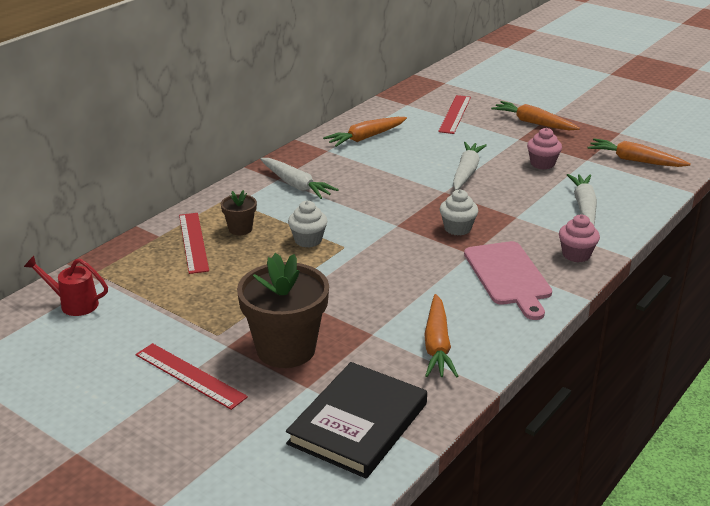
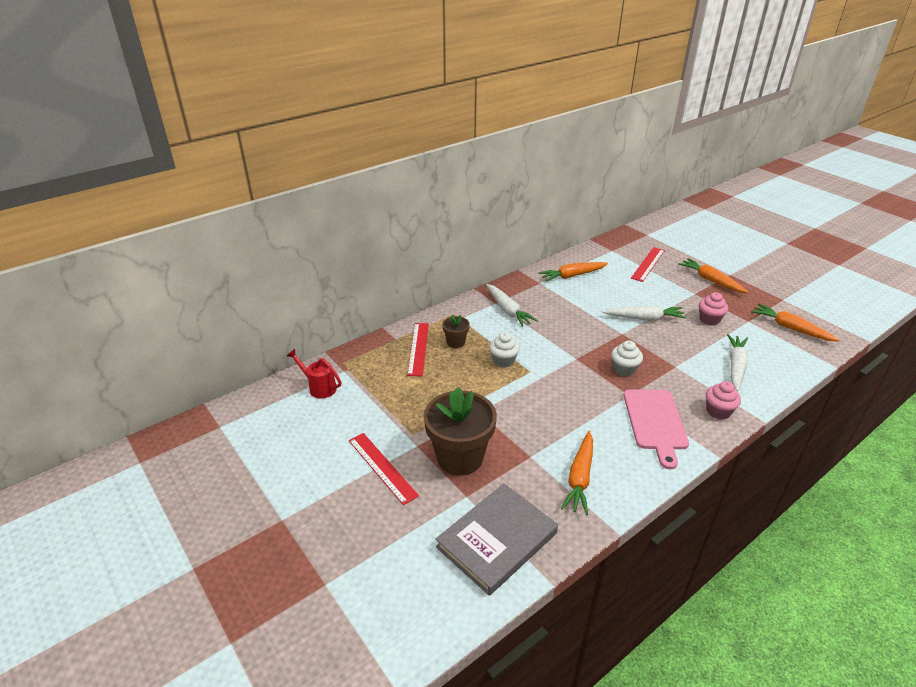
camera: 15 degrees right, 5 degrees up
black book [286,362,427,478] -> grey book [436,484,558,596]
white carrot [453,142,487,190] -> white carrot turned 60 degrees clockwise [602,306,687,320]

